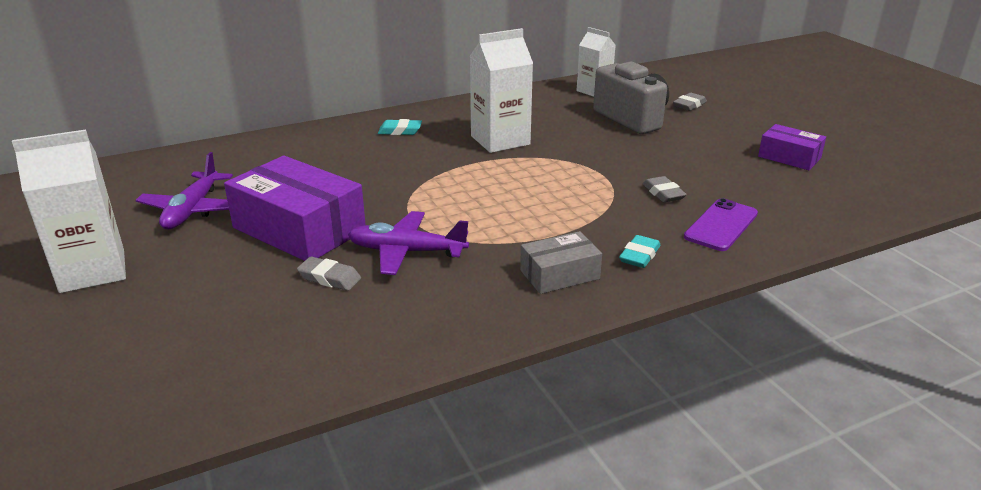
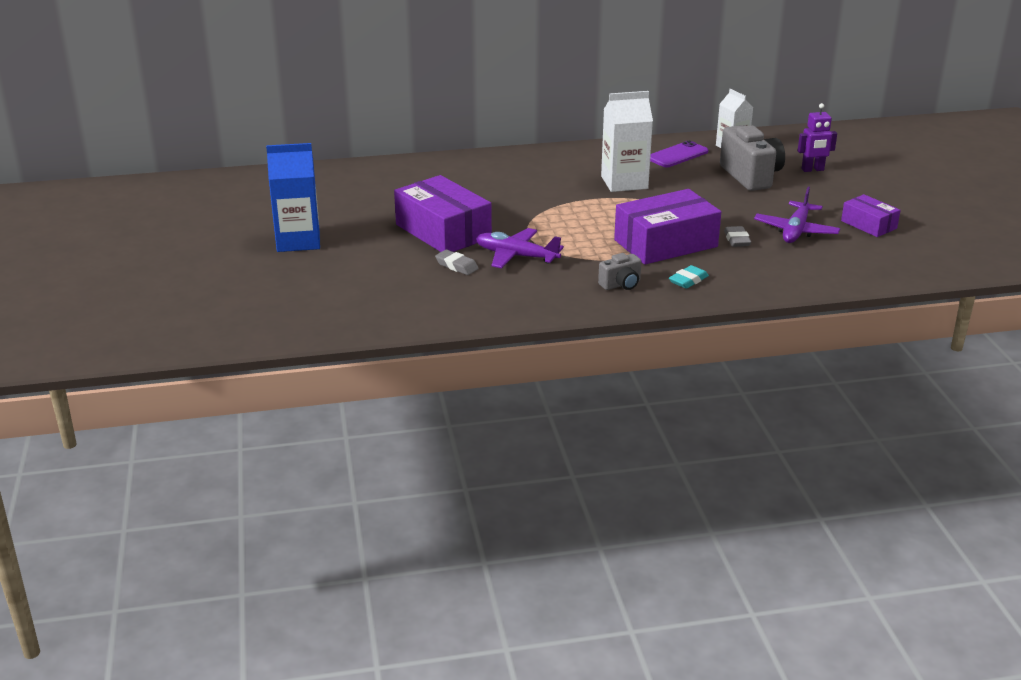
camera: 15 degrees right, 0 degrees up
white carton [12,129,126,293] -> blue carton [266,143,320,252]
purple plane [136,152,233,230] -> purple plane moved to [754,187,840,243]
turquoise eraser [378,119,422,135] -> none
grey box [520,231,602,294] -> grey camera [598,253,641,290]
grey eraser [673,93,707,111] -> purple robot [798,103,837,172]
purple phone [684,198,758,251] -> purple phone moved to [650,140,708,167]
none -> purple box [614,189,721,265]

